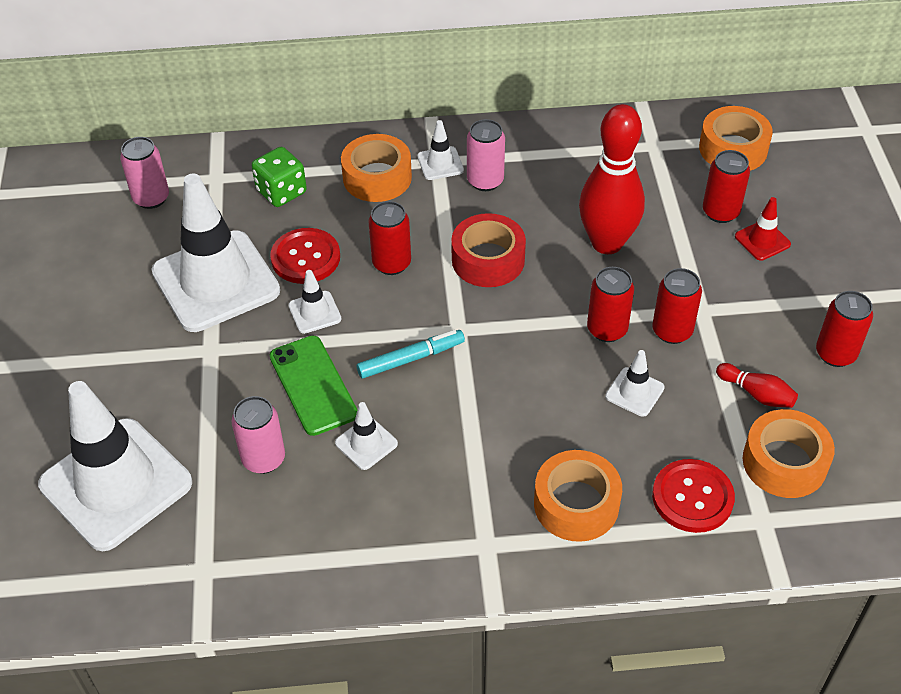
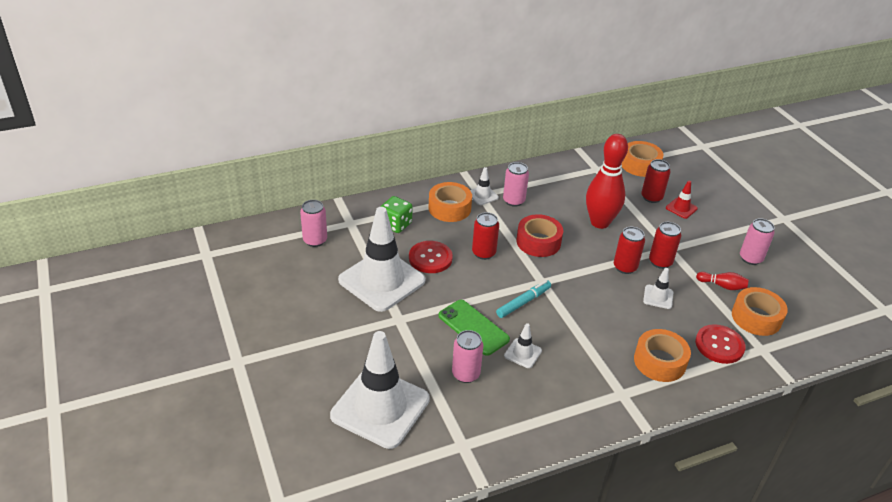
camera: 20 degrees left, 10 degrees down
white traffic cone [288,270,341,334] -> none
red can [816,291,873,367] -> pink can [740,218,775,265]

